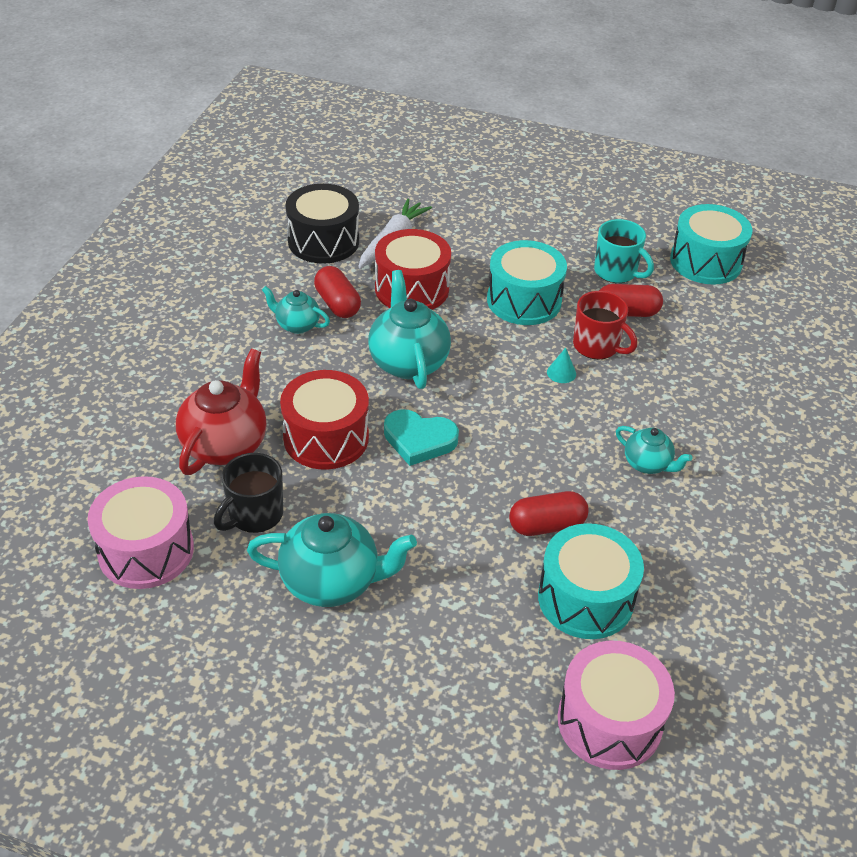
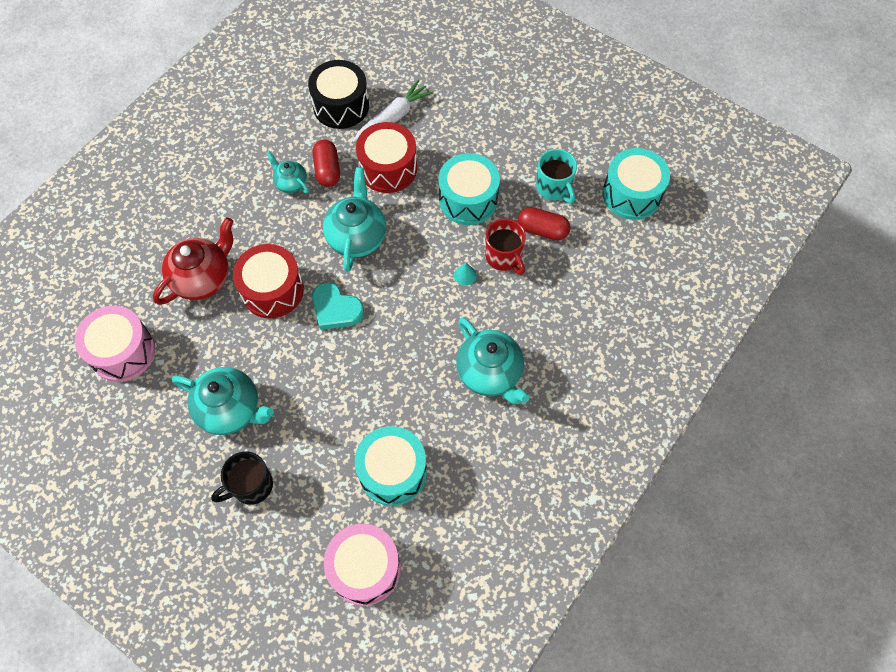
camera: 20 degrees right, 20 degrees up
black mug [214,453,283,533] -> black mug moved to [211,452,273,505]
red capsule [509,491,589,536] -> none
turquoise teapot [616,426,692,474] -> turquoise teapot [456,318,529,404], size x1.79

